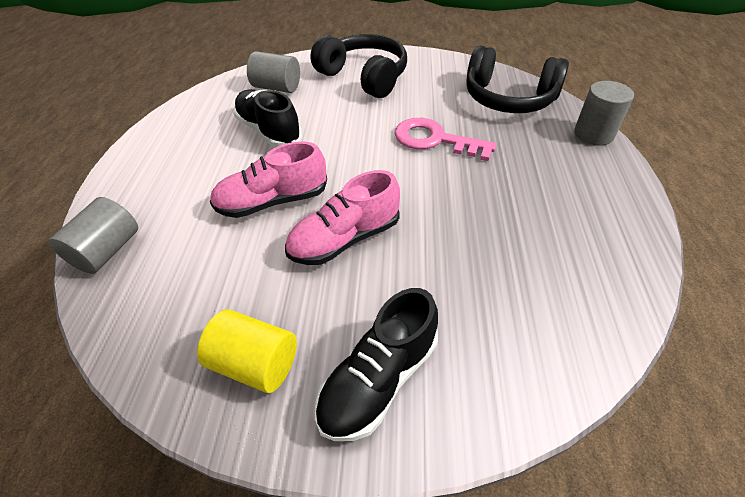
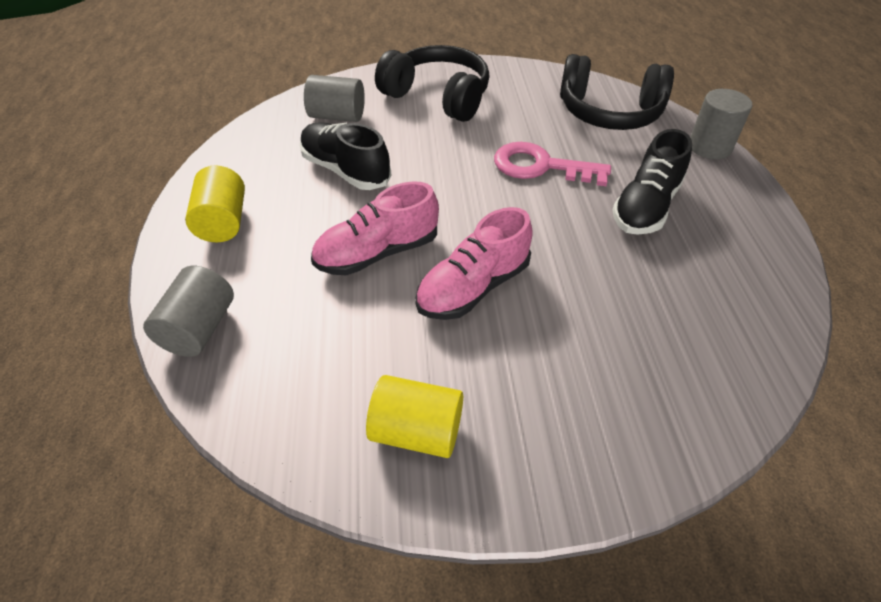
camera: 10 degrees left, 0 degrees up
black shoe [315,288,438,441] -> black shoe moved to [612,129,692,235]
none -> yellow cylinder [185,165,245,242]

